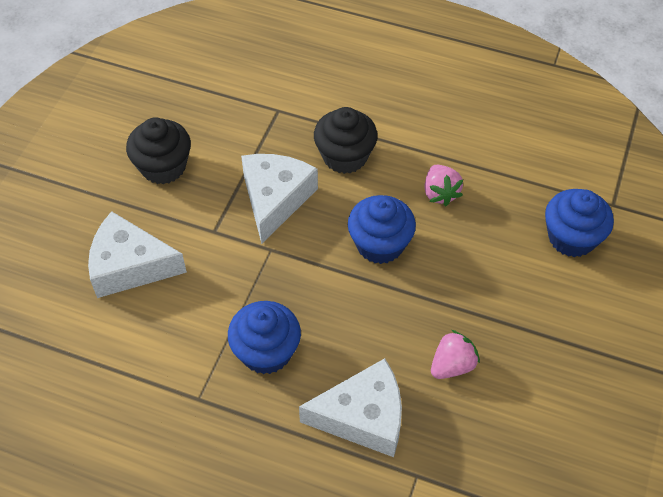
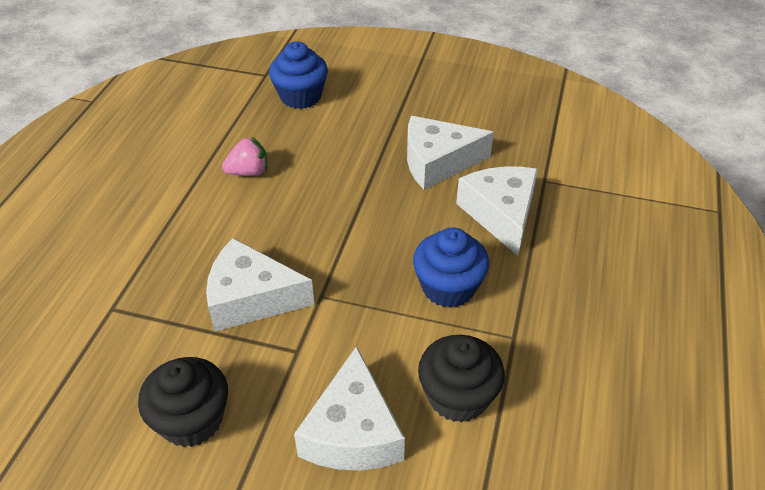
camera: 95 degrees left, 10 degrees down
black cupcake [314,107,378,174] -> black cupcake moved to [418,335,505,423]
blue cupcake [348,195,416,264] -> none
pink strawberry [431,330,480,379] -> white cheese [407,116,494,190]

